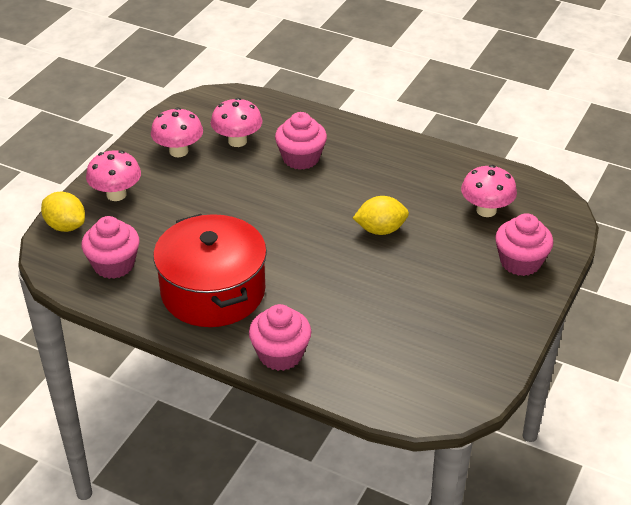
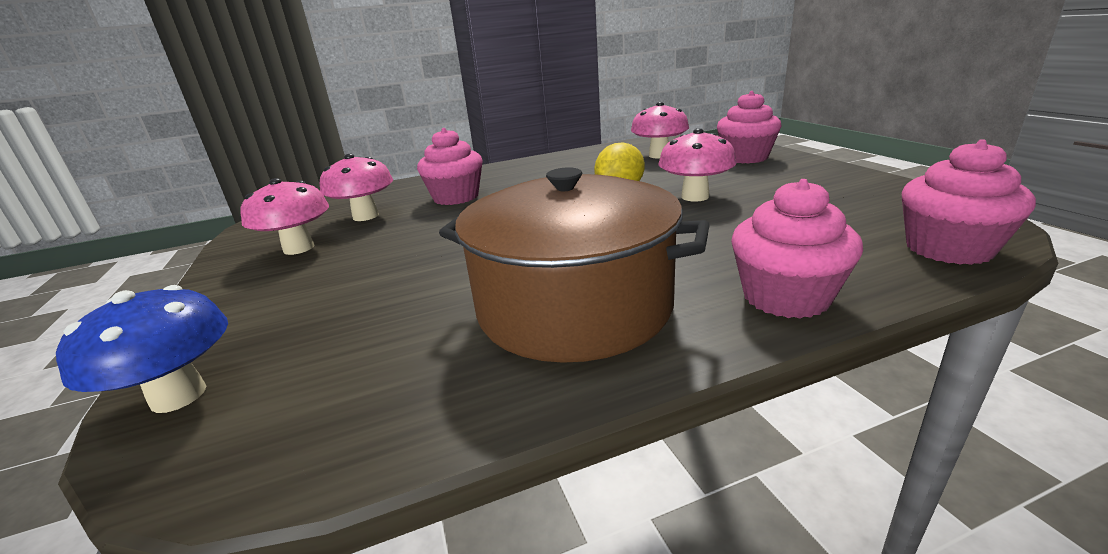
camera: 45 degrees left, 15 degrees down
yellow lemon [41,192,85,232] -> blue mushroom [56,285,228,413]
pink cupcake [81,216,140,279] -> pink cupcake moved to [902,139,1036,265]
pink mushroom [86,150,141,201] -> pink mushroom moved to [659,128,737,201]
red pot [153,214,267,327] -> brown pot [439,167,710,363]

